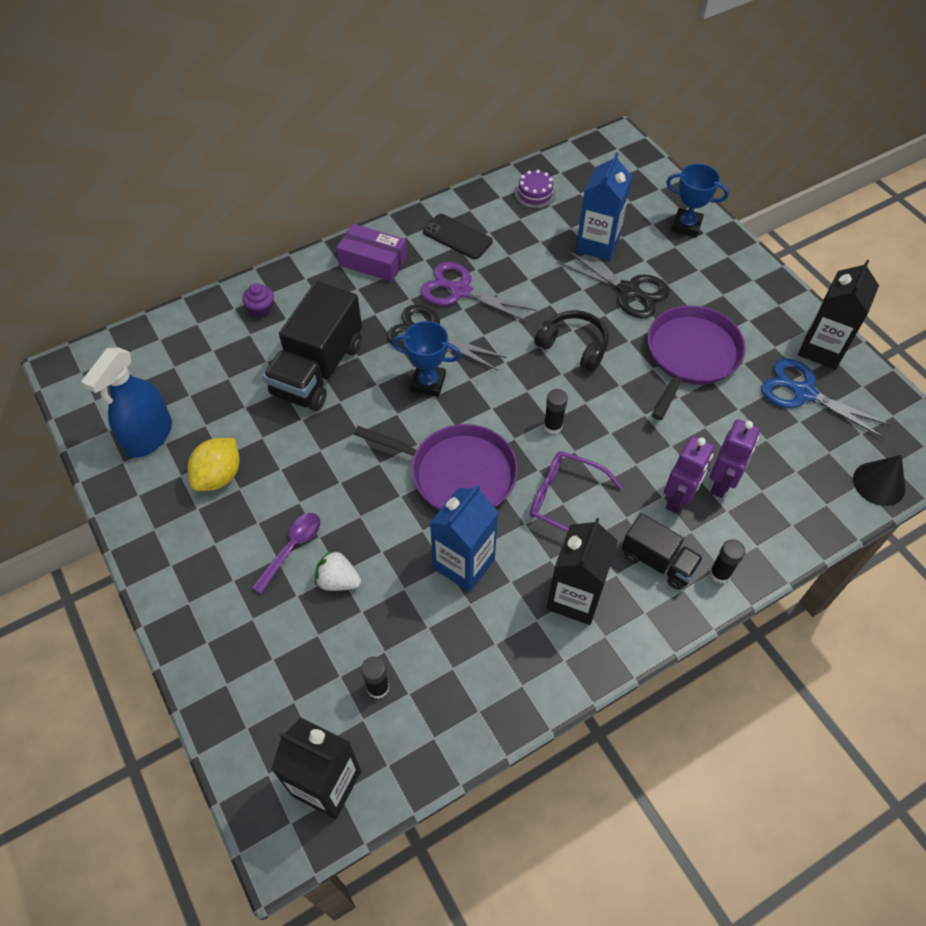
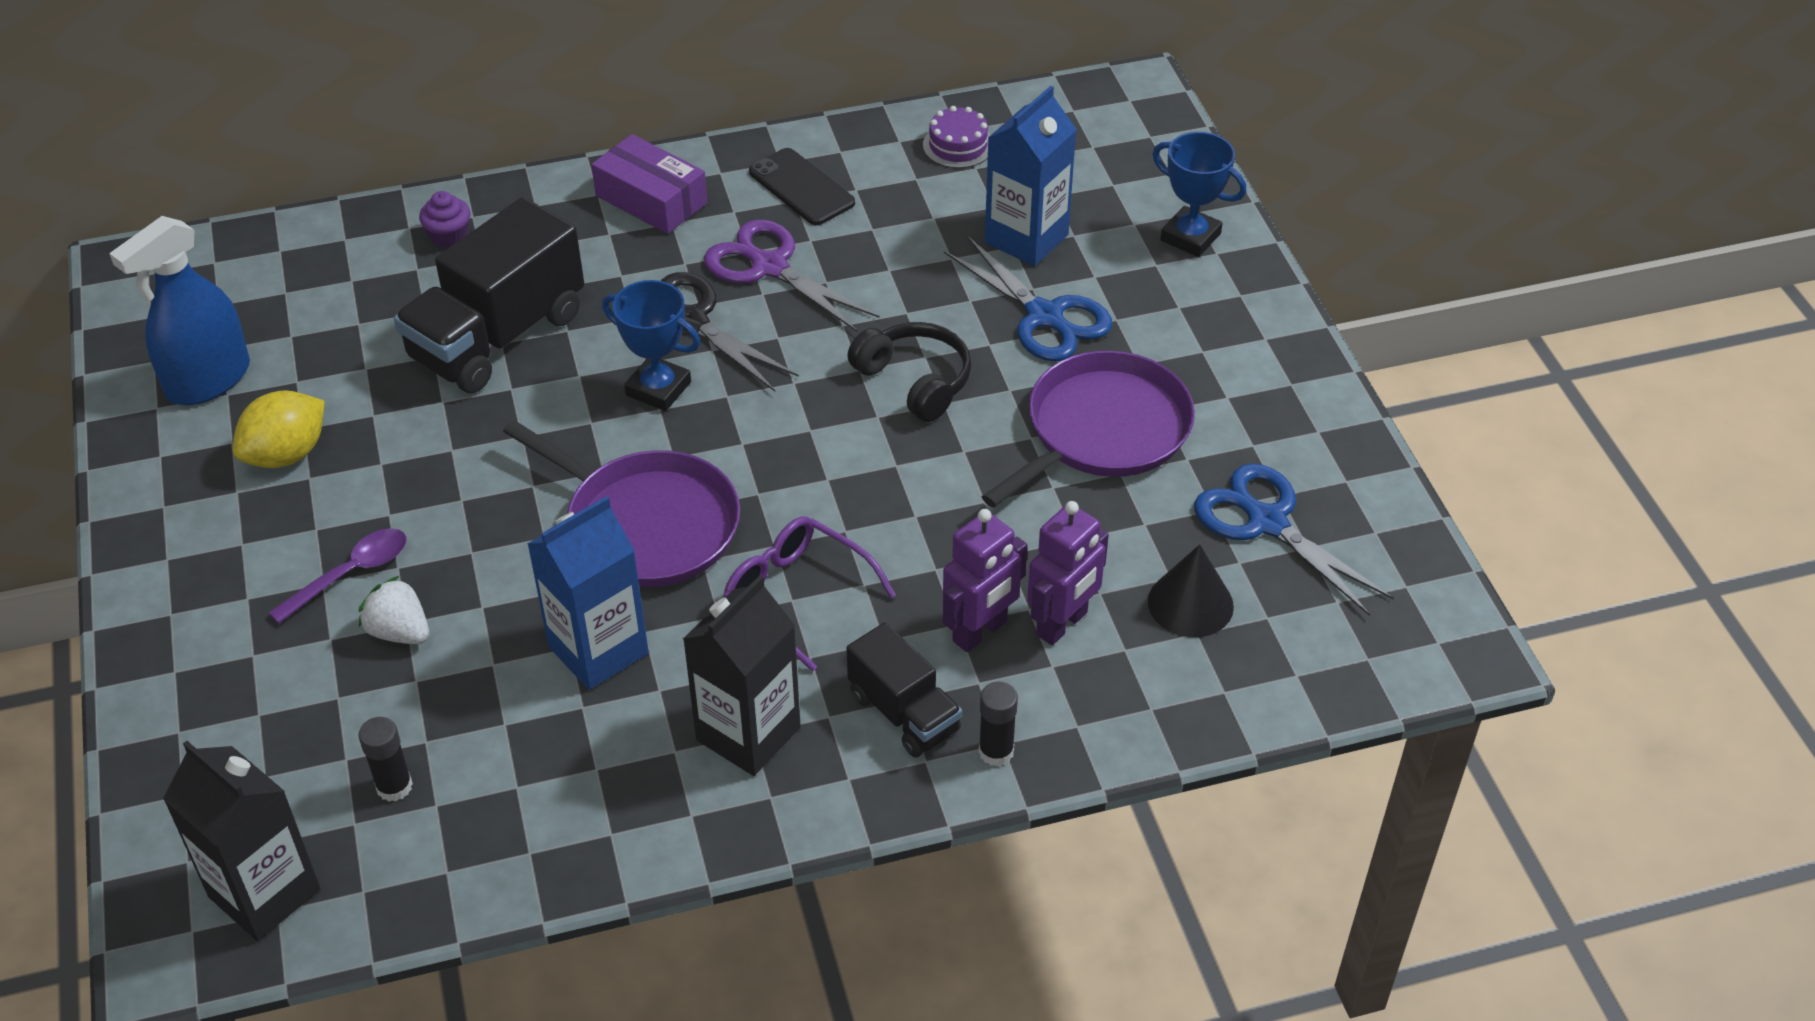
camera: 15 degrees right, 10 degrees down
black glue stick [544,389,568,434] -> none
black scissors [556,250,670,318] -> blue scissors [944,236,1112,362]
black carton [798,260,879,370] -> none
black cone [853,455,905,506] -> black cone moved to [1148,544,1234,637]

